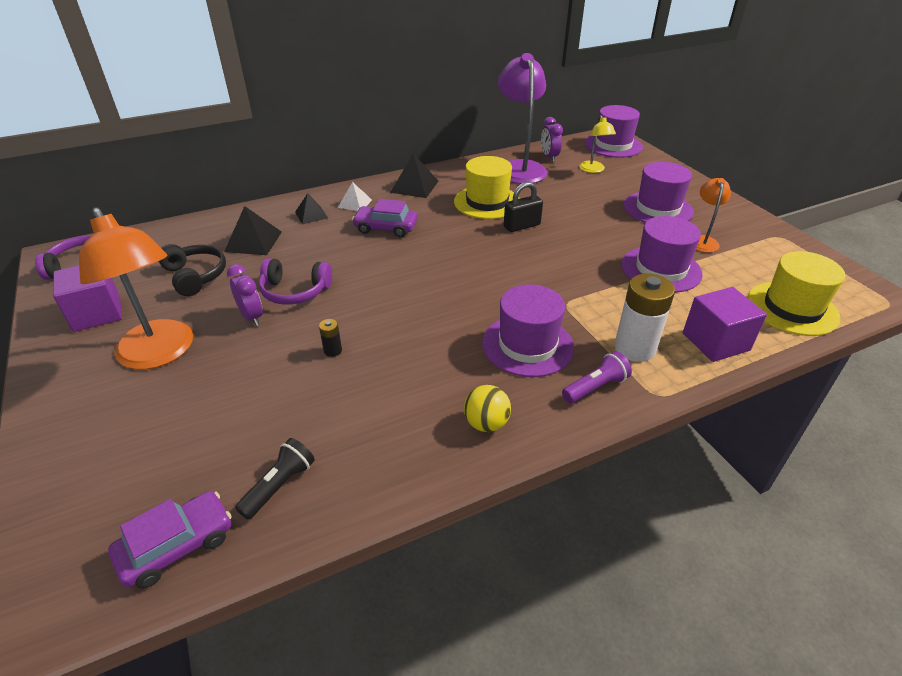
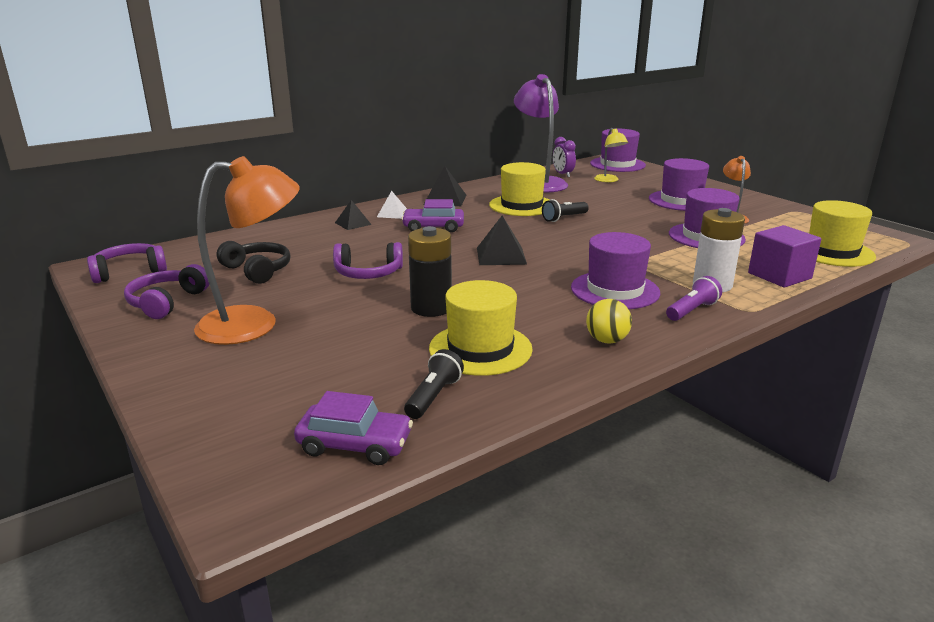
camera: 10 degrees left, 15 degrees down
purple cube [53,266,122,332] -> purple headphones [124,264,209,319]
orange lamp [79,207,193,370] -> orange lamp turned 60 degrees counterclockwise [194,156,300,345]
purple car [108,491,232,588] -> purple car turned 60 degrees clockwise [294,391,413,465]
black pyramid [224,206,282,255] -> black pyramid moved to [477,215,527,265]
purple clock [227,264,263,326] -> none
black battery [319,319,342,357] -> black battery [408,226,452,317], size x2.26
black padlock [504,182,543,232] -> black flashlight [542,199,589,222]
none -> yellow hat [429,280,533,376]

